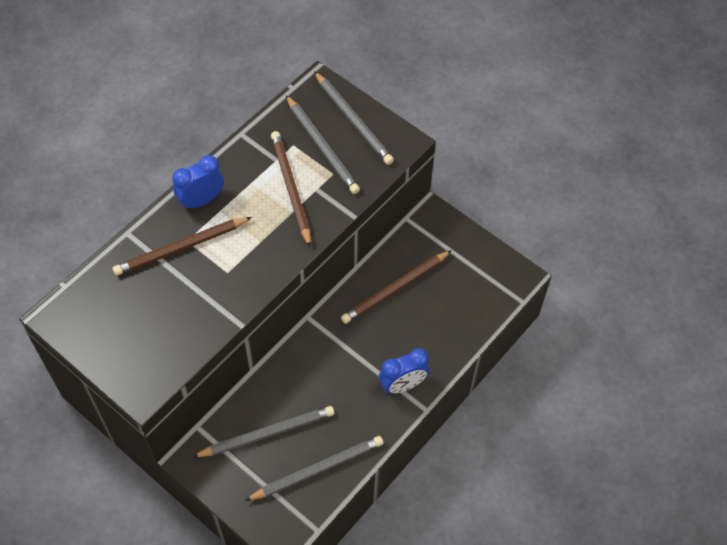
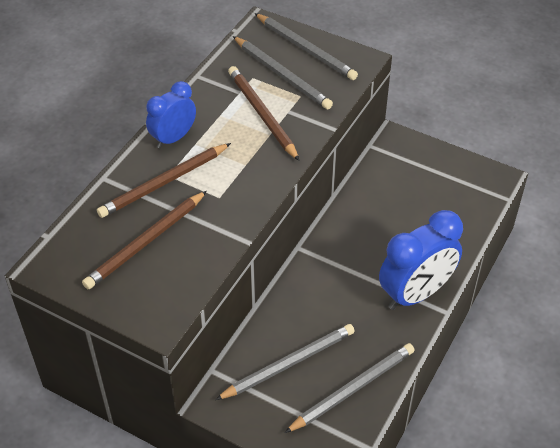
camera: 10 degrees left, 10 degrees down
brown pencil [341,250,452,324] -> brown pencil moved to [82,191,207,289]
blue clock [379,348,429,394] -> blue clock [379,210,463,310], size x1.62

